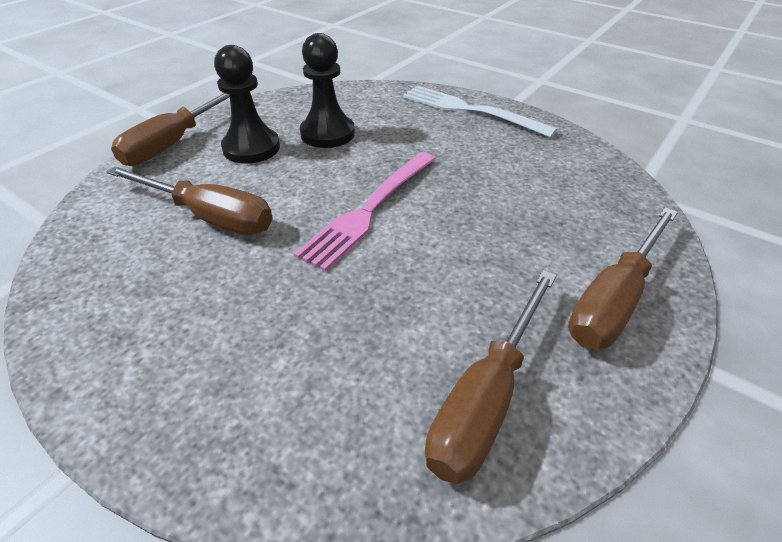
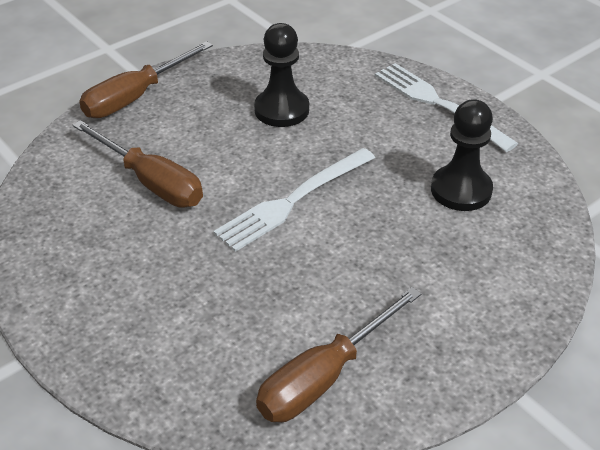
camera: 15 degrees right, 0 degrees up
black pawn [214,45,280,164] -> black pawn moved to [431,99,493,211]
pink fork [294,152,435,271] -> white fork [213,148,375,252]
brown screwdriver [568,207,678,349] -> none

